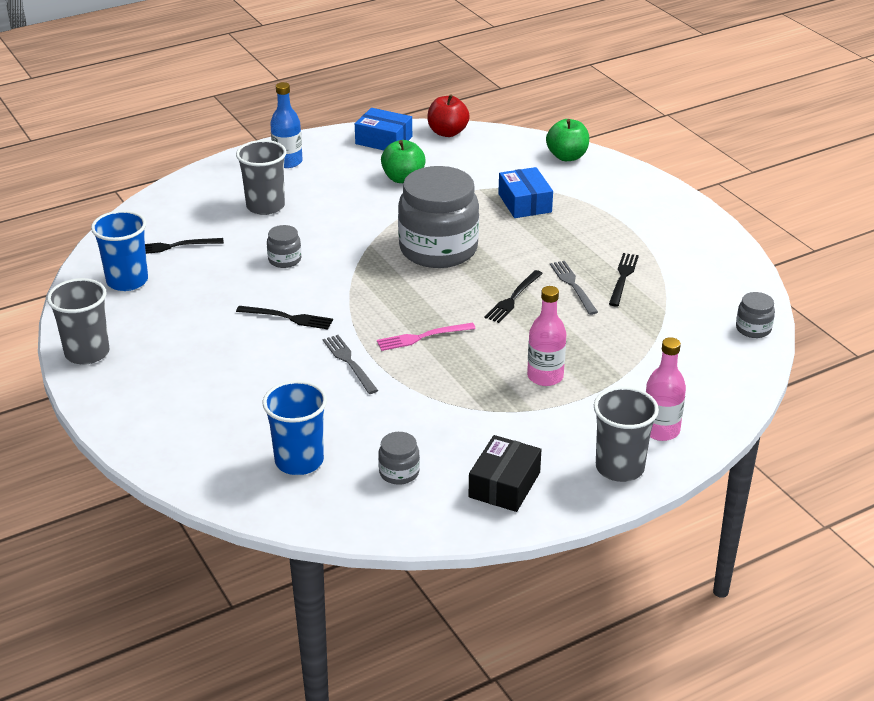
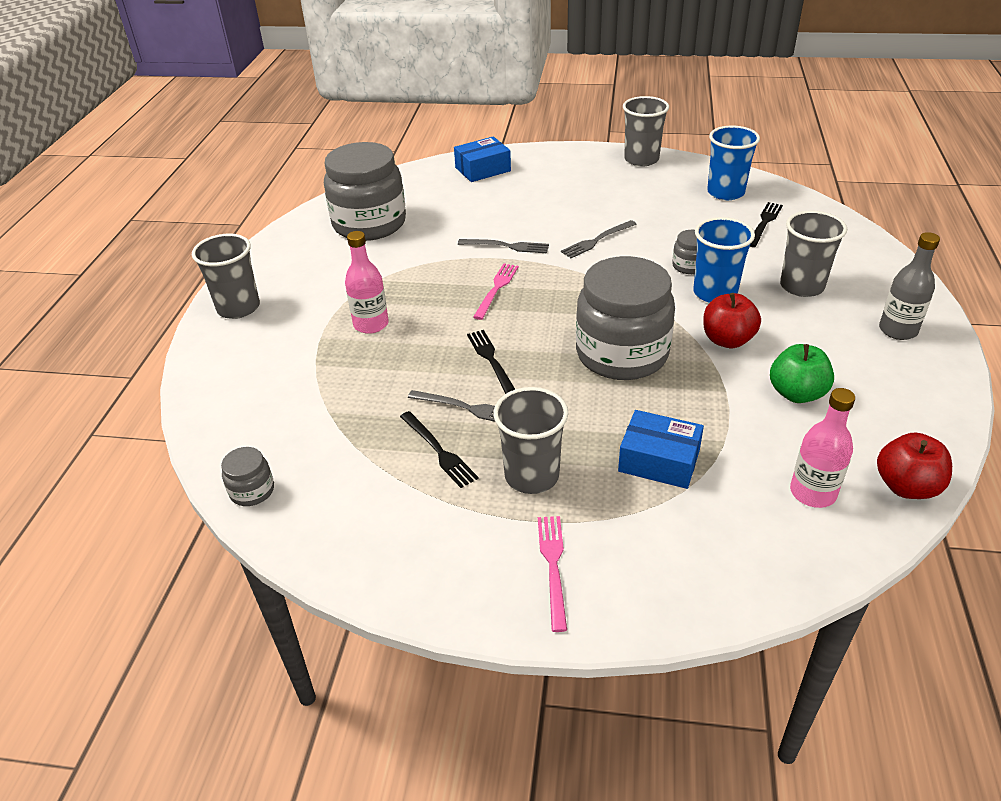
camera: 130 degrees right, 5 degrees up
black fork [236,306,333,329] -> grey fork [561,220,636,258]
blue cup [263,380,327,475] -> blue cup moved to [693,217,755,303]
blue bottle [270,82,303,168] -> grey bottle [879,232,940,340]
blue box [355,108,412,150] -> blue box moved to [454,137,511,182]
grey jar [378,432,420,485] -> grey jar [324,142,406,241], size x2.39
black box [468,435,542,512] -> none
green apple [546,119,589,161] -> none
pink bottle [646,337,686,441] -> pink bottle moved to [790,388,855,508]
none -> grey cup [493,387,568,494]
none -> pink fork [538,516,567,632]
none -> red apple [703,293,761,348]

